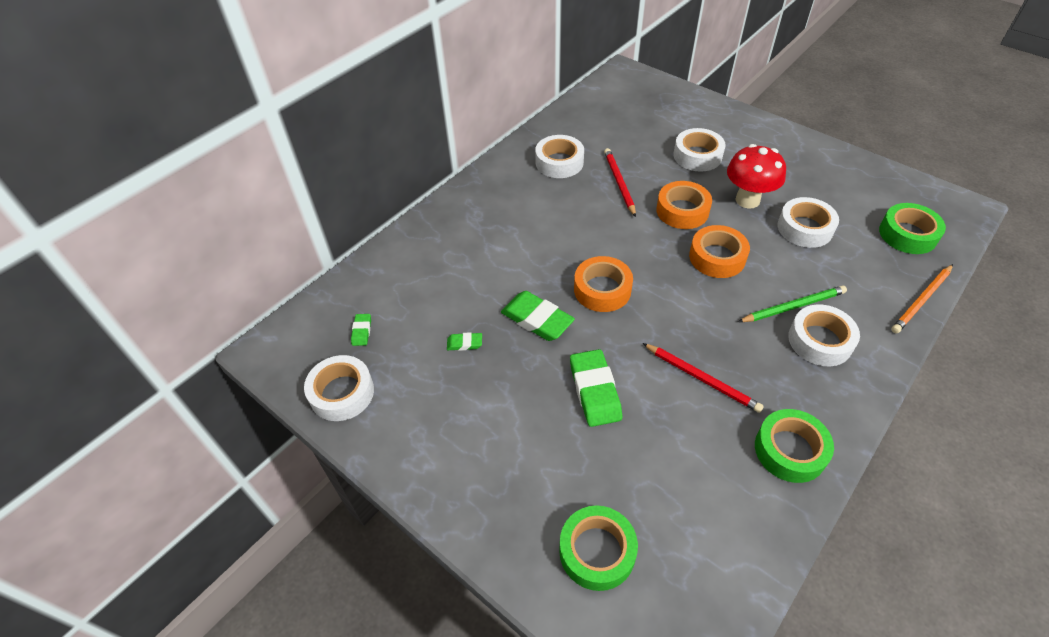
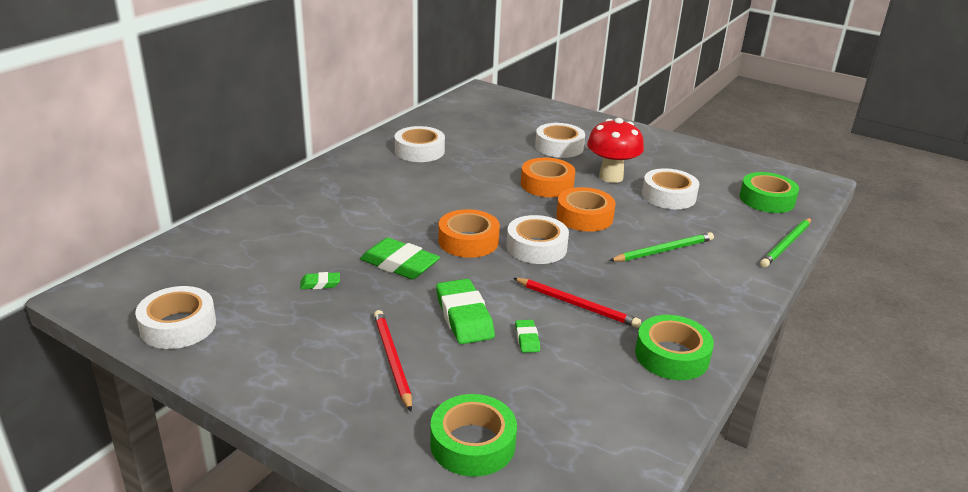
camera: 10 degrees left, 20 degrees down
green eraser [351,314,371,346] -> green eraser moved to [515,320,540,353]
red pencil [604,148,636,217] -> red pencil moved to [374,310,412,412]
white tape [788,305,860,366] -> white tape moved to [506,215,569,264]
orange pencil [891,264,953,333] -> green pencil [760,218,811,267]

